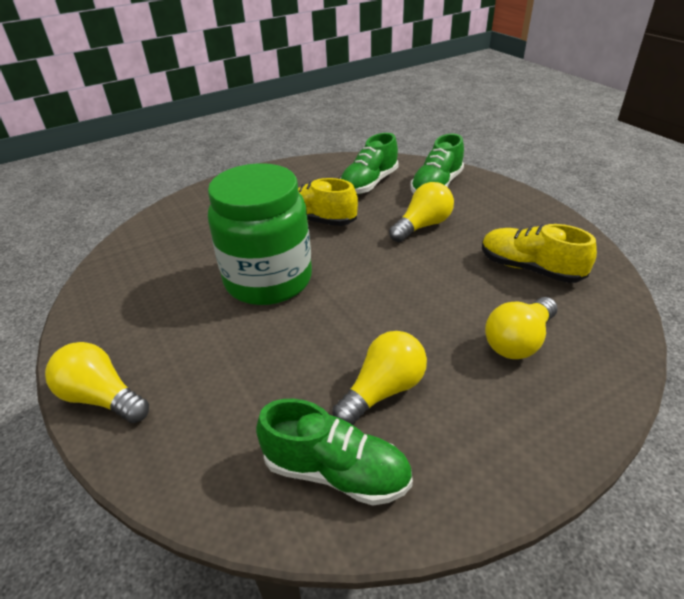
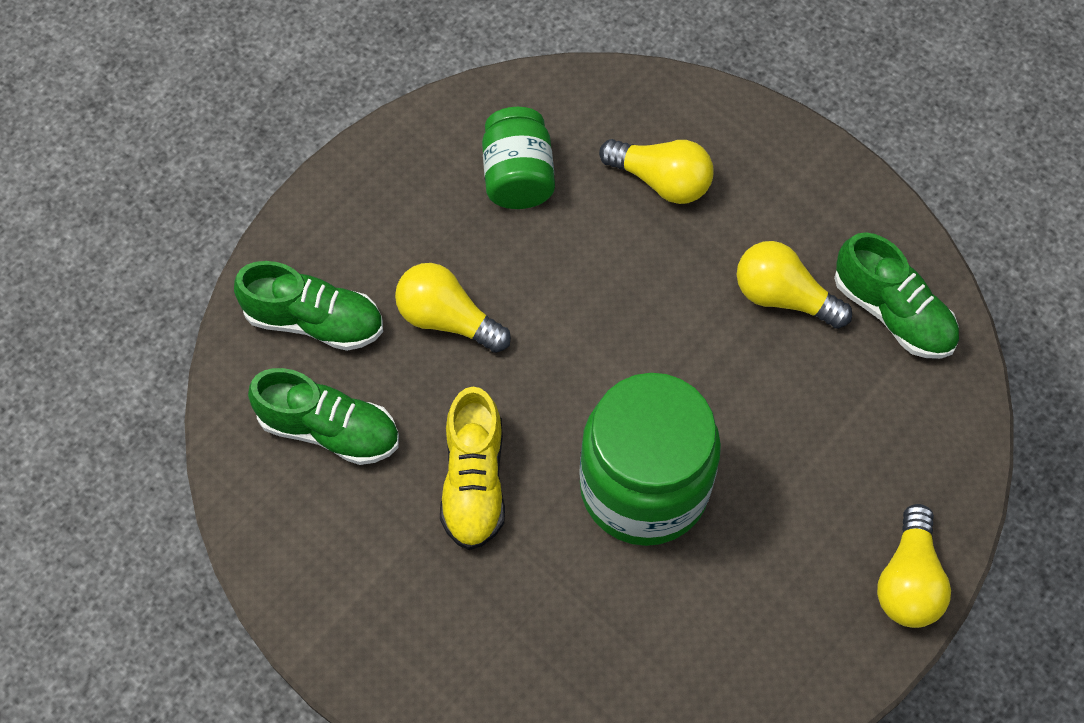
camera: 110 degrees left, 25 degrees up
green shoe [256,398,413,506] -> green shoe turned 135 degrees clockwise [834,232,959,359]
yellow shoe [482,224,597,283] -> green jar [482,107,555,209]

